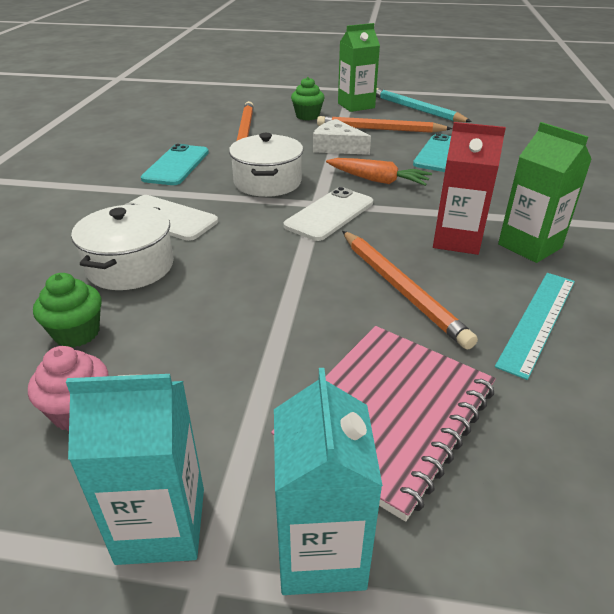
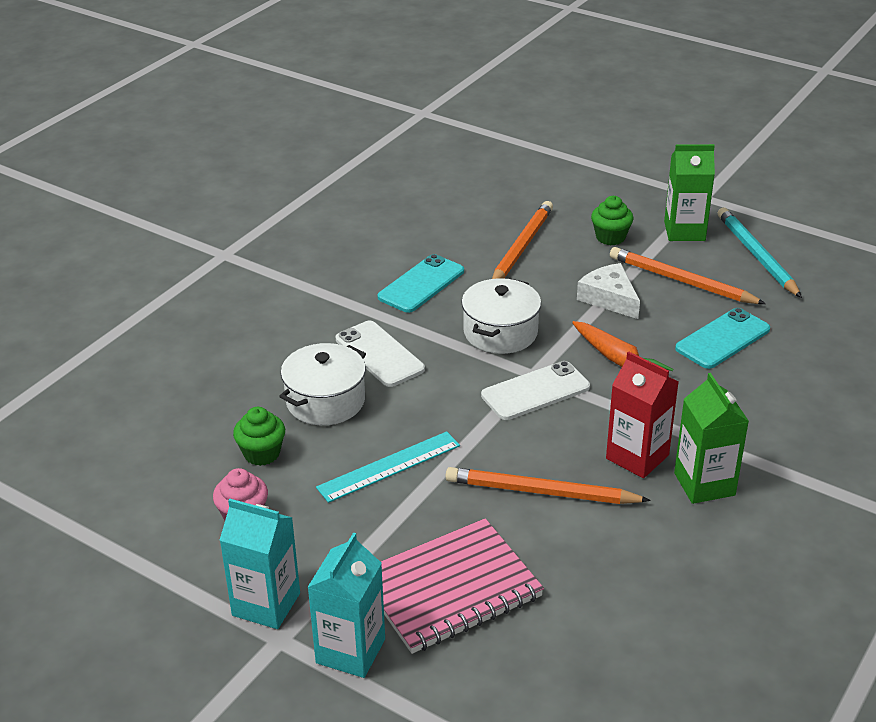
camera: 25 degrees right, 0 degrees up
orange pencil [342,231,478,349] -> orange pencil turned 105 degrees clockwise [446,467,651,504]
turquoise ruler [495,273,575,380] -> turquoise ruler moved to [316,431,460,503]

